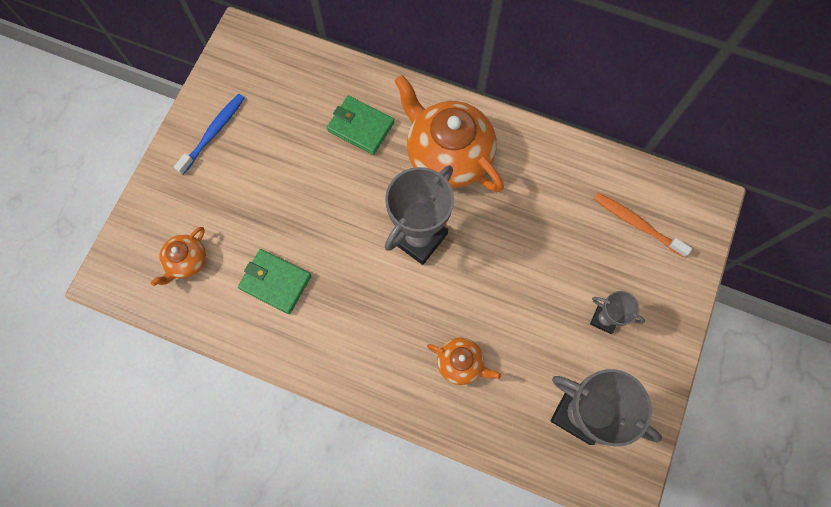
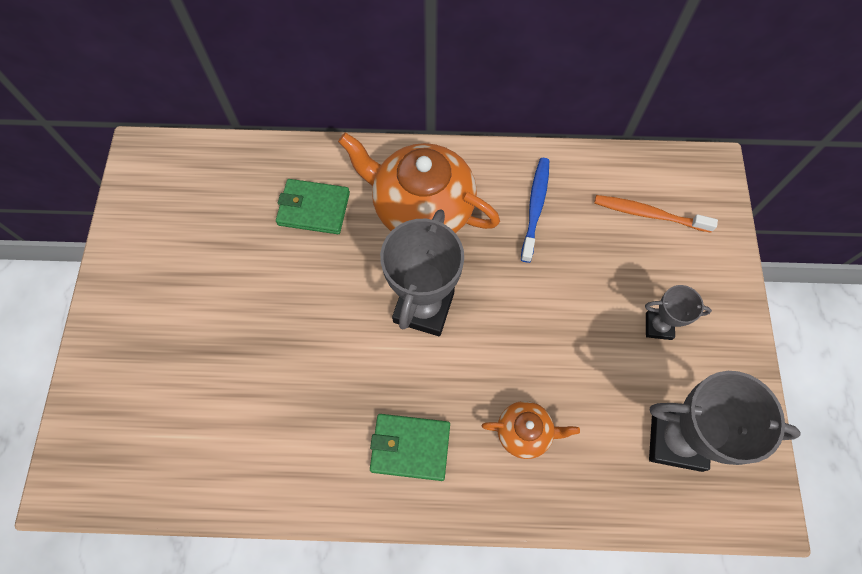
camera: 20 degrees left, 5 degrees down
orange teapot [151,227,206,286] -> none
blue toothbrush [174,94,245,175] -> blue toothbrush moved to [521,158,549,263]
green wallet [238,249,311,314] -> green wallet moved to [370,414,450,481]

